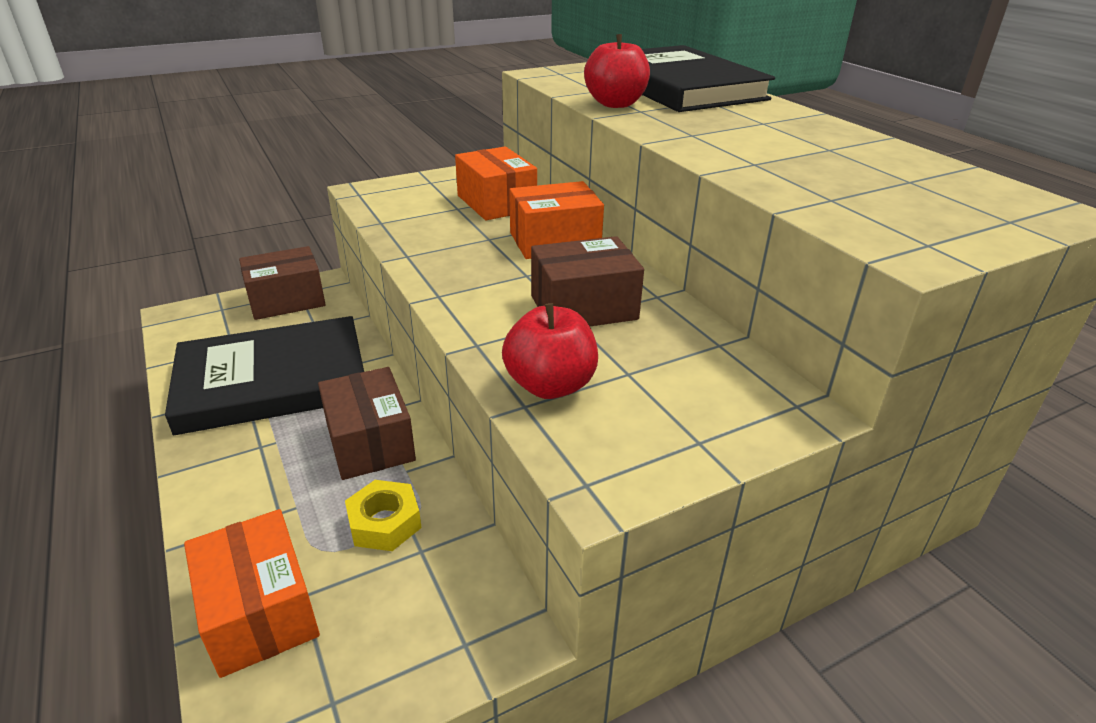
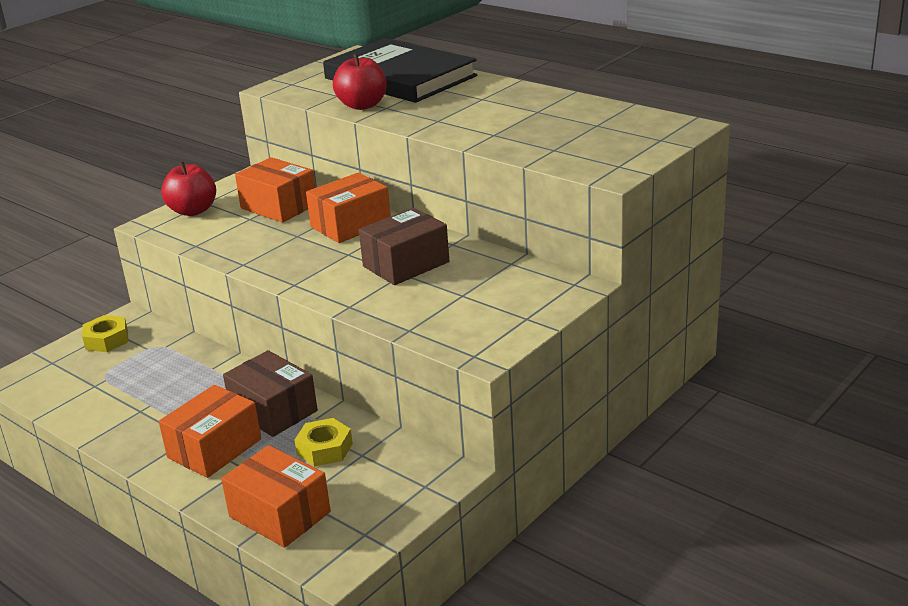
camera: 20 degrees left, 5 degrees down
black book [165,316,364,435] -> none
brown box [239,246,326,320] -> yellow nut [82,315,128,352]
red apple [502,303,598,399] -> red apple moved to [161,162,216,216]
none -> orange box [159,385,262,478]

